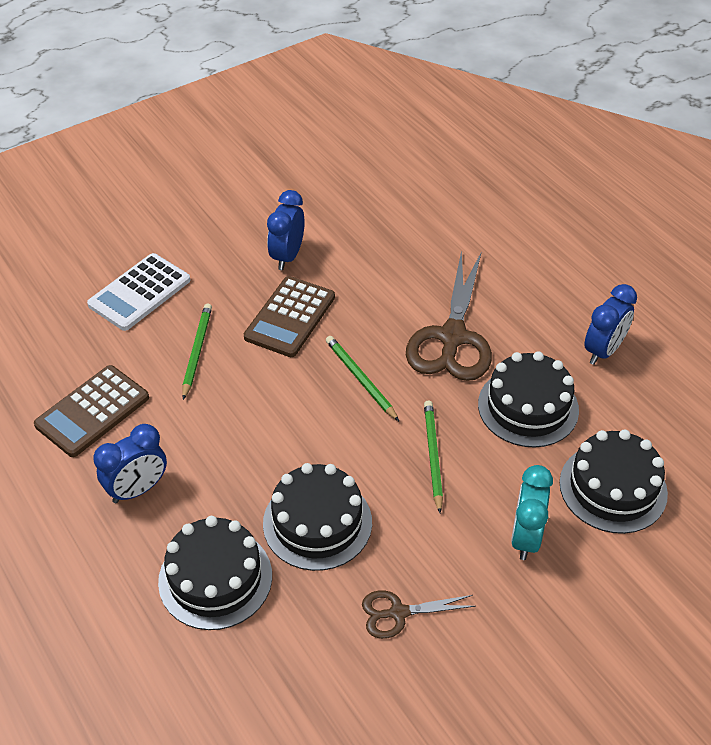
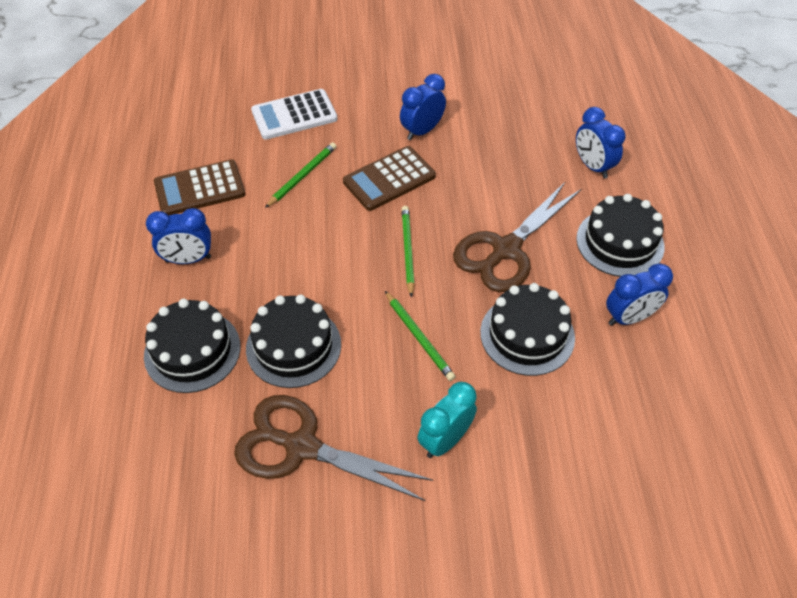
camera: 30 degrees right, 5 degrees up
brown scissors [362,590,476,639] -> brown scissors [234,395,433,501], size x1.96
green pencil [424,401,443,513] -> green pencil turned 120 degrees clockwise [385,291,456,381]
black cake [560,429,668,534] -> black cake moved to [576,194,664,277]
none -> blue clock [576,107,626,179]

